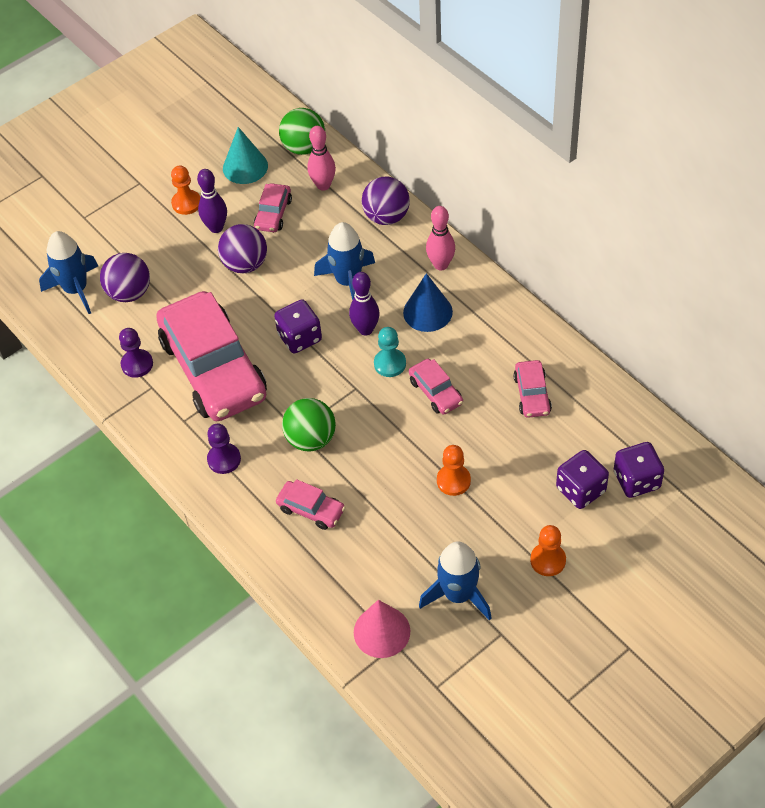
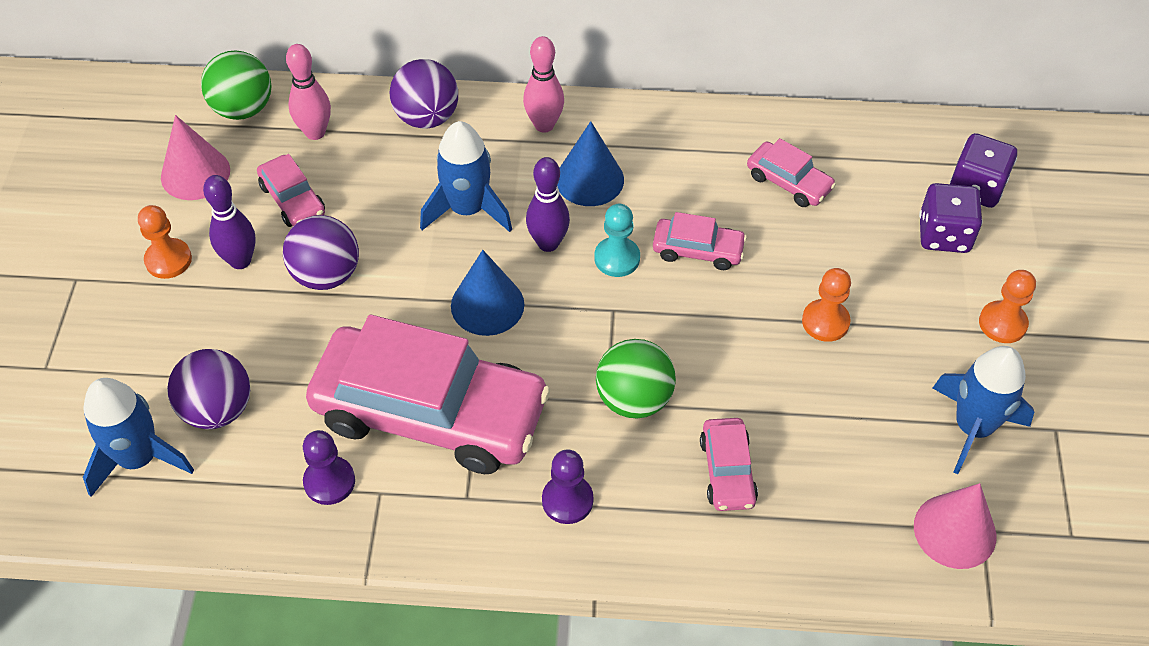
camera: 50 degrees left, 0 degrees up
turquoise cone [223,127,268,184] -> pink cone [161,115,230,200]
purple dice [274,299,322,354] -> blue cone [451,250,524,336]
pink car [276,479,346,530] -> pink car turned 105 degrees clockwise [700,418,758,511]

